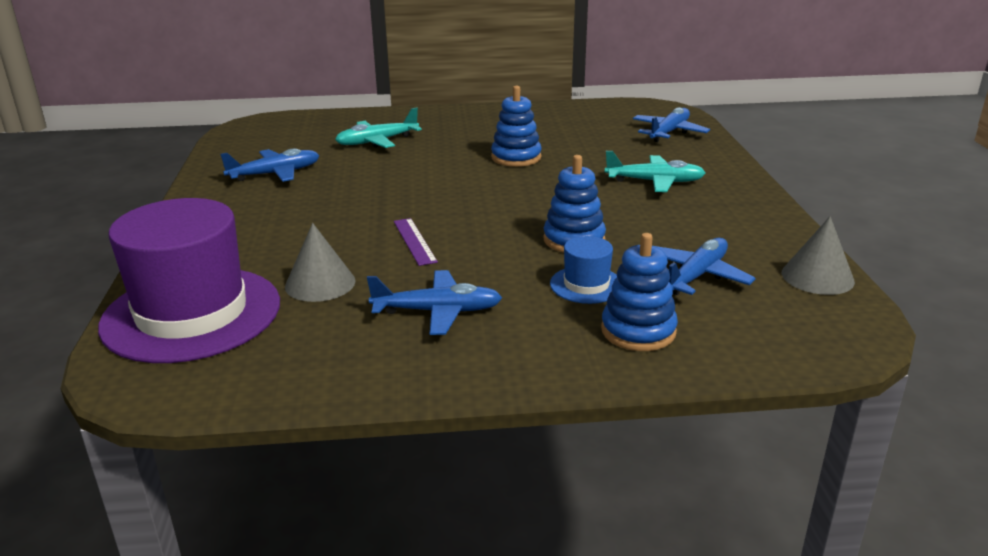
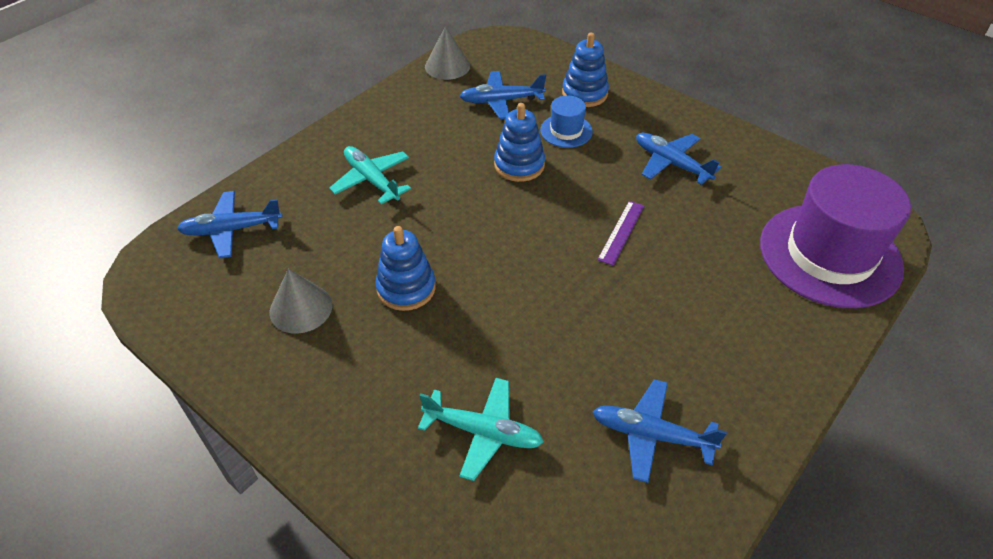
camera: 135 degrees left, 20 degrees up
grey cone [285,223,355,302] -> grey cone moved to [270,269,333,334]

